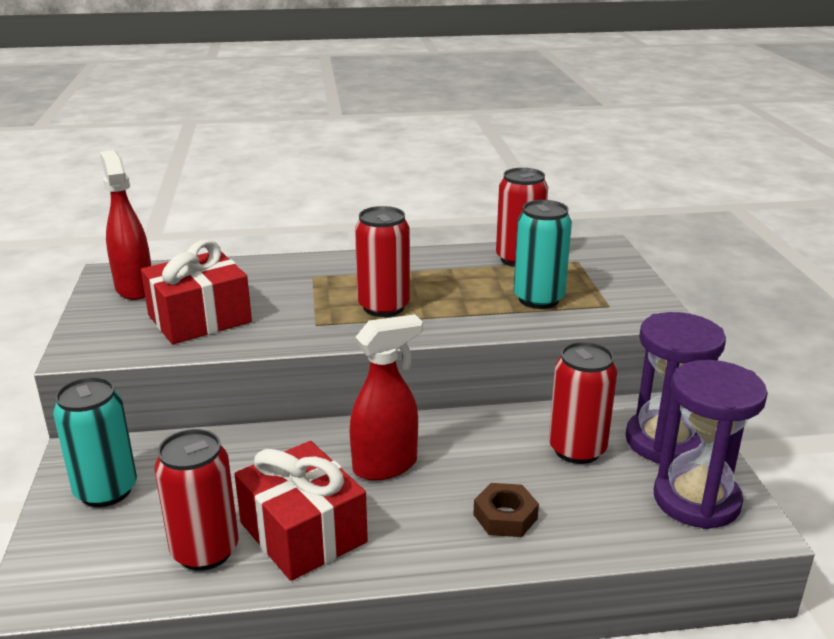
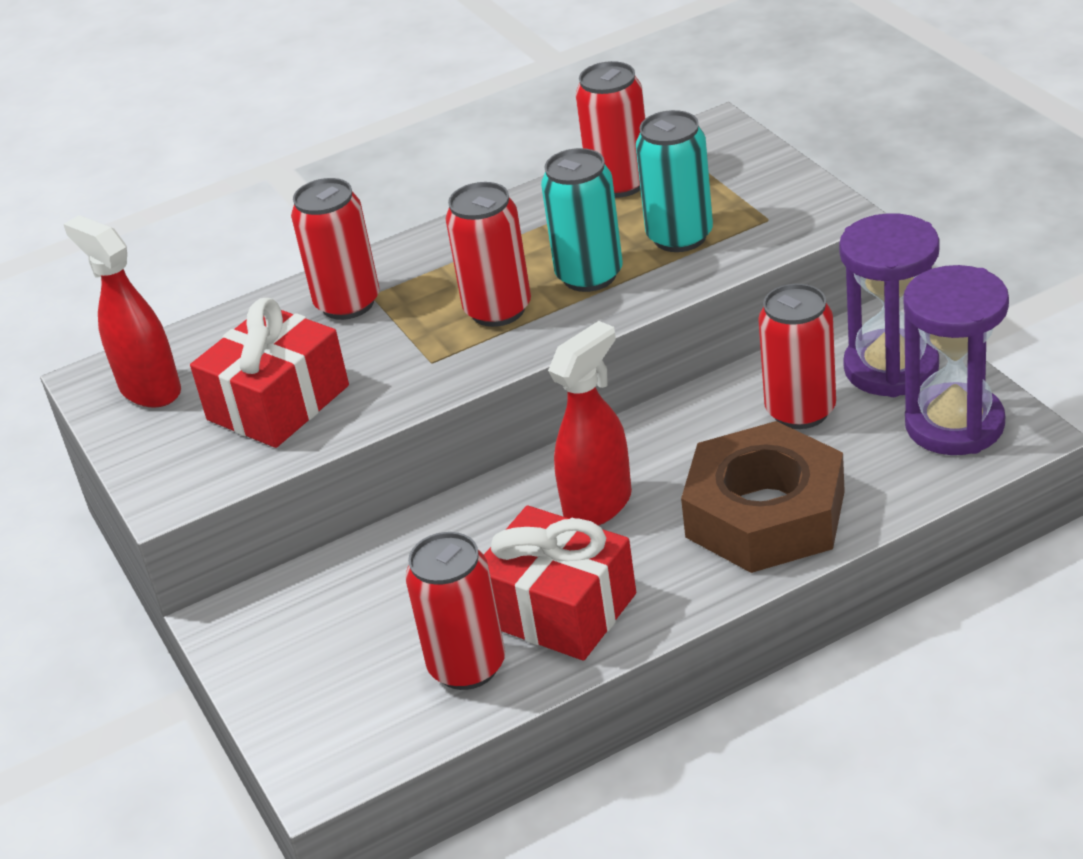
camera: 15 degrees left, 10 degrees up
turquoise can [53,377,137,507] -> turquoise can moved to [541,148,623,292]
brown nut [473,483,539,537] -> brown nut [681,421,845,573], size x2.27
none -> red can [291,178,379,320]

